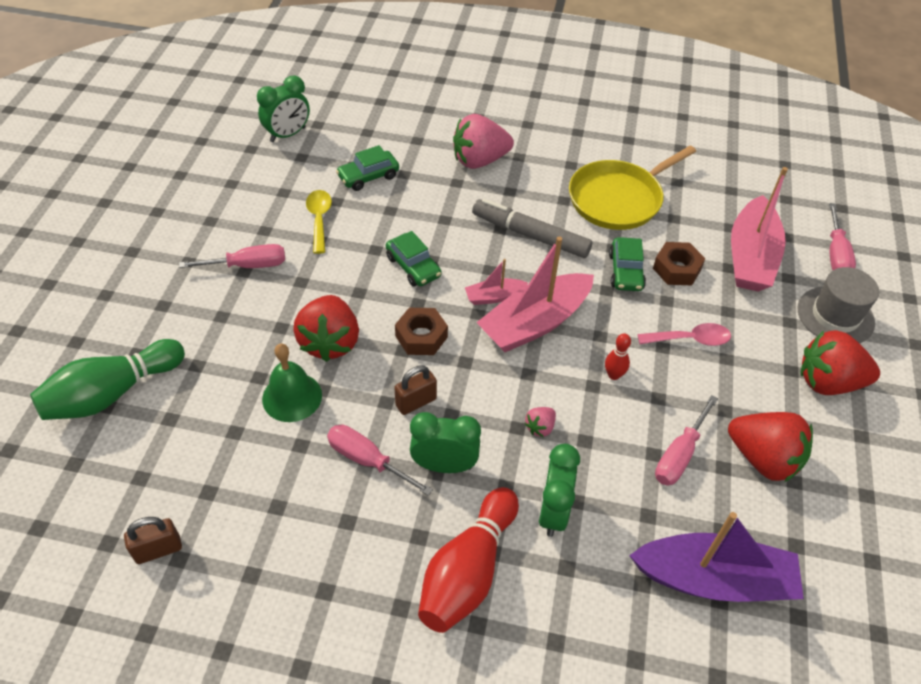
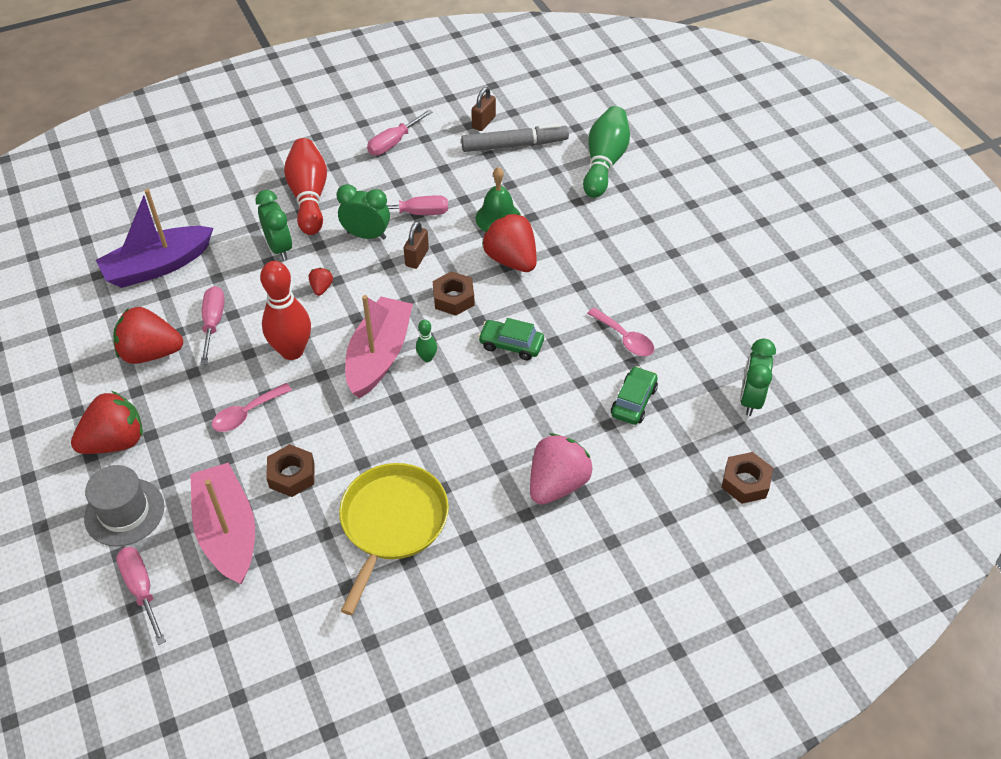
camera: 145 degrees right, 0 degrees up
pink screwdriver [179,244,285,268] -> pink screwdriver moved to [367,109,433,155]
yellow spoon [306,190,332,254] -> pink spoon [587,308,654,356]
green clock [410,412,481,473] -> green clock turned 135 degrees counterclockwise [337,184,390,239]
pink boat [465,259,528,305] -> green bowling pin [416,320,437,362]
grey marker [472,199,592,258] -> grey marker moved to [461,123,569,152]
pink strawberry [524,407,556,437] -> red strawberry [309,268,333,296]
red bowling pin [605,333,631,380] -> red bowling pin [260,261,311,360], size x2.23
green car [609,237,646,291] -> none
none -> brown nut [721,452,773,504]

